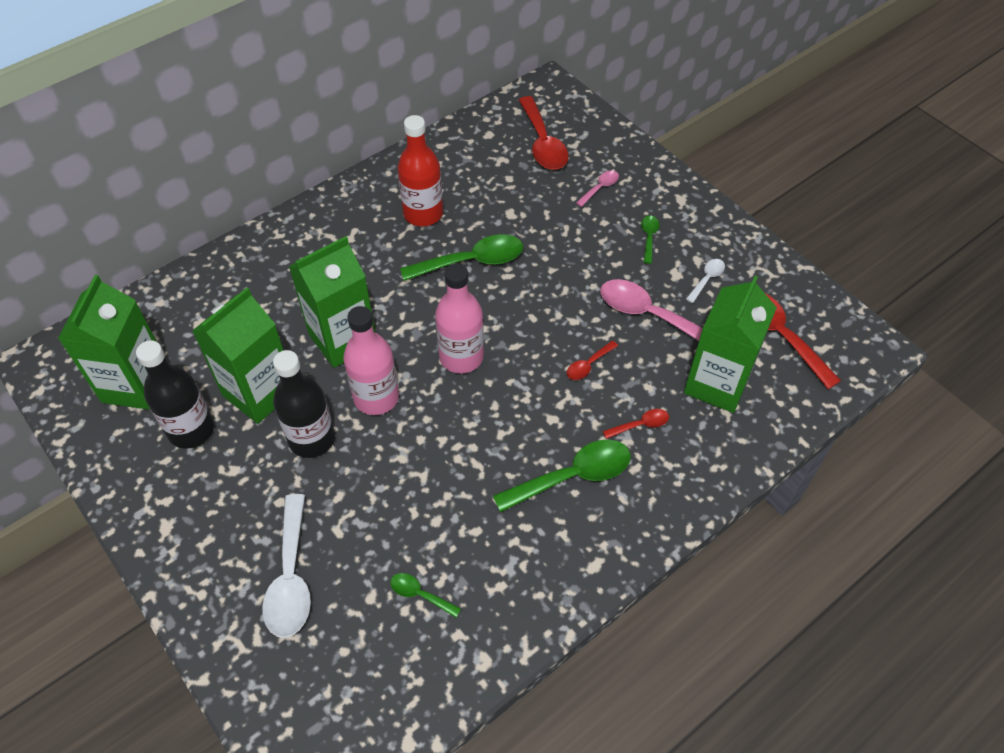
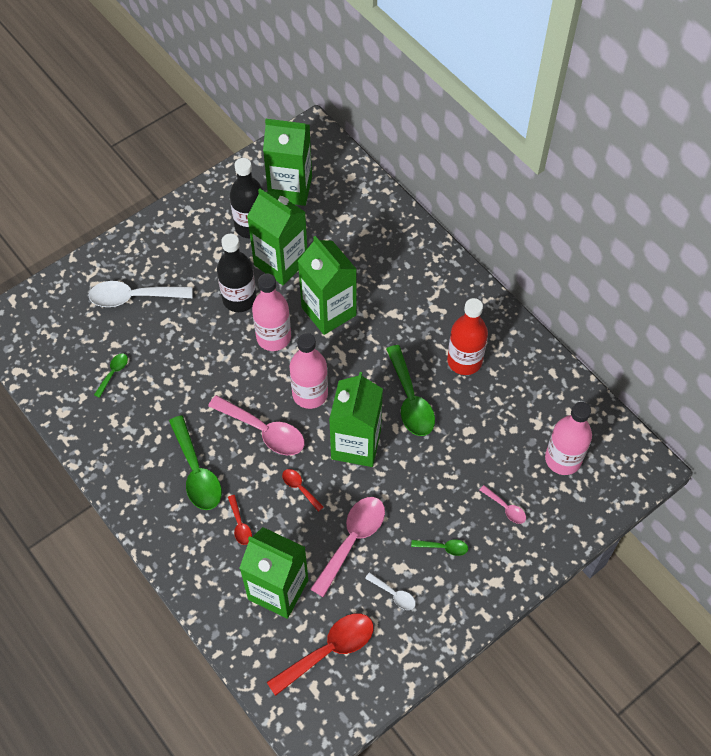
camera: 90 degrees right, 5 degrees up
red spoon [519,96,568,170] -> pink bottle [545,402,592,475]
none -> pink spoon [208,395,305,455]
none -> green carton [329,372,383,467]

